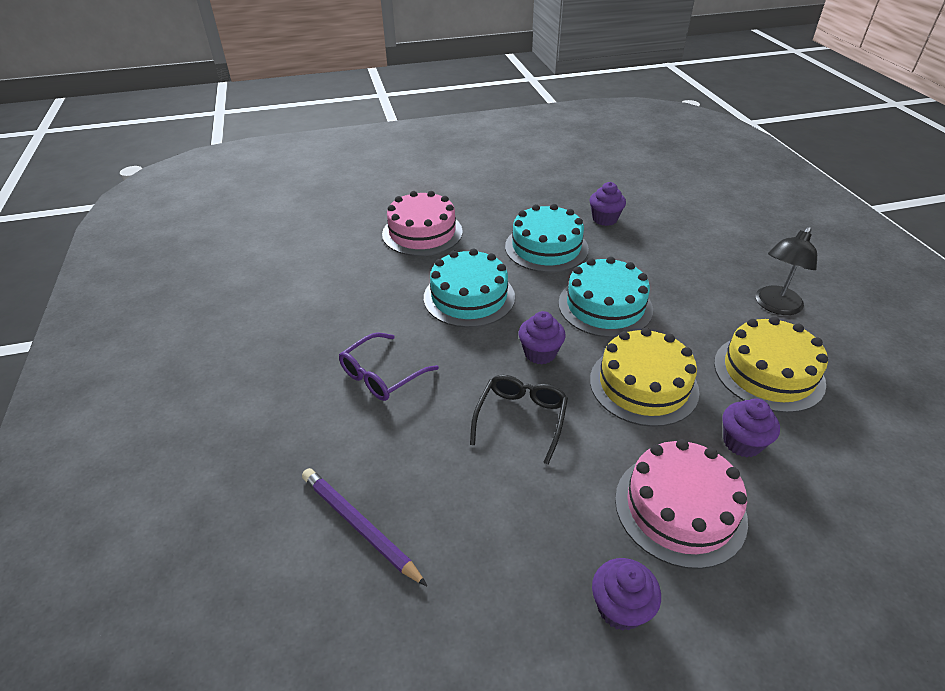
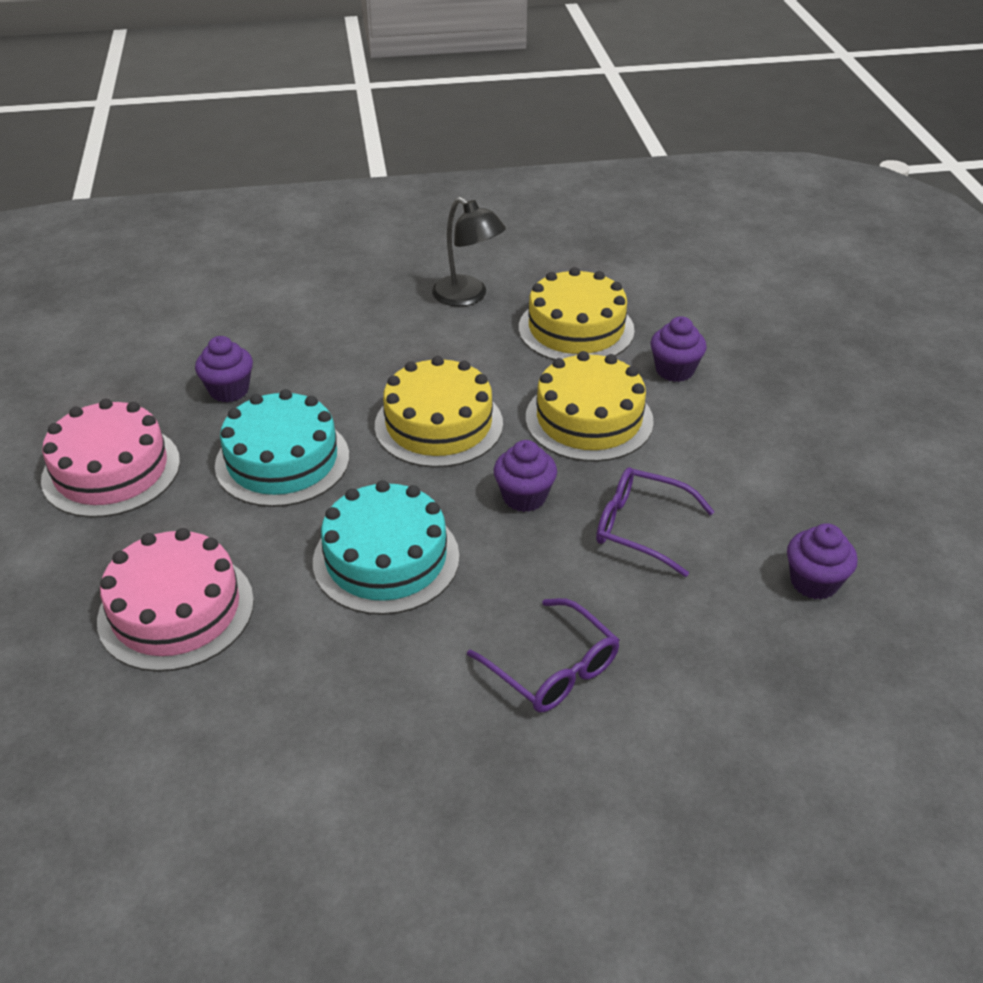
camera: 85 degrees left, 0 degrees up
purple pencil [302,468,427,586] -> none
black glasses [470,375,568,465] -> purple glasses [596,468,715,577]
turquoise cake [558,257,653,338] -> yellow cake [375,356,503,468]
purple cupcake [592,558,661,631] -> purple cupcake moved to [787,523,858,600]
pink cake [615,439,748,569] -> pink cake moved to [41,399,180,518]

